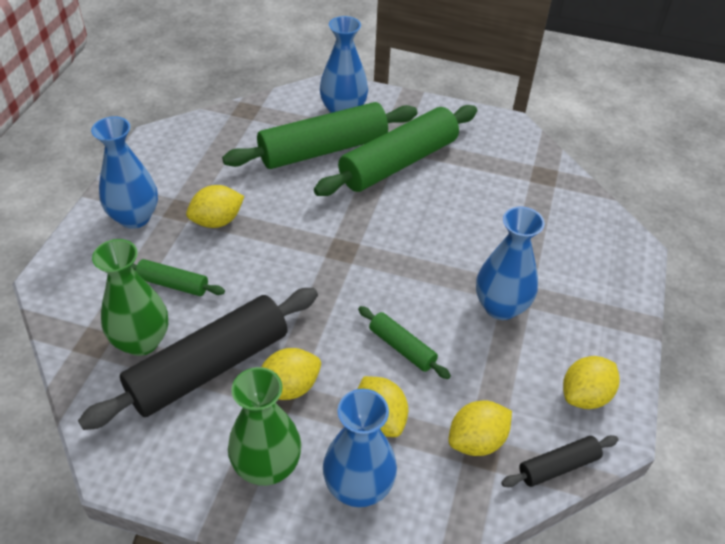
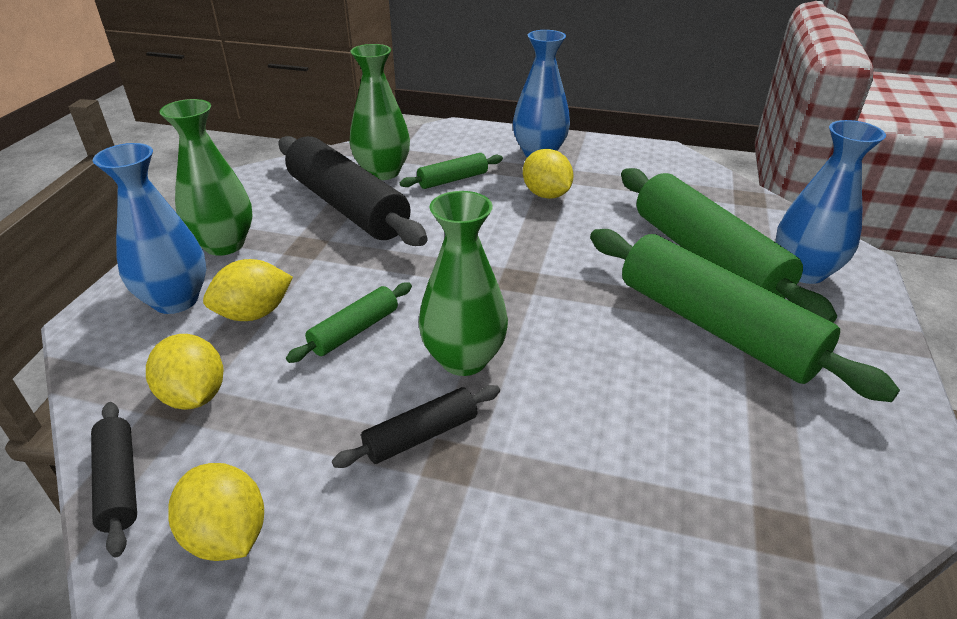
camera: 90 degrees right, 10 degrees down
green rolling pin [132,259,225,296] -> green rolling pin turned 45 degrees clockwise [400,153,503,189]
yellow lemon [261,348,321,400] -> none
blue vase [476,206,545,320] -> black rolling pin [332,385,500,468]
none -> green vase [419,191,508,376]

